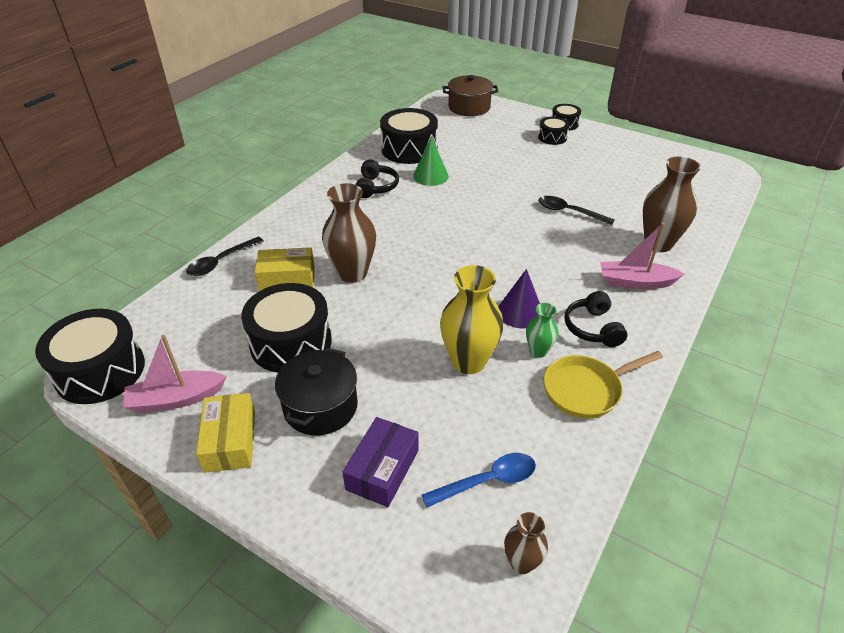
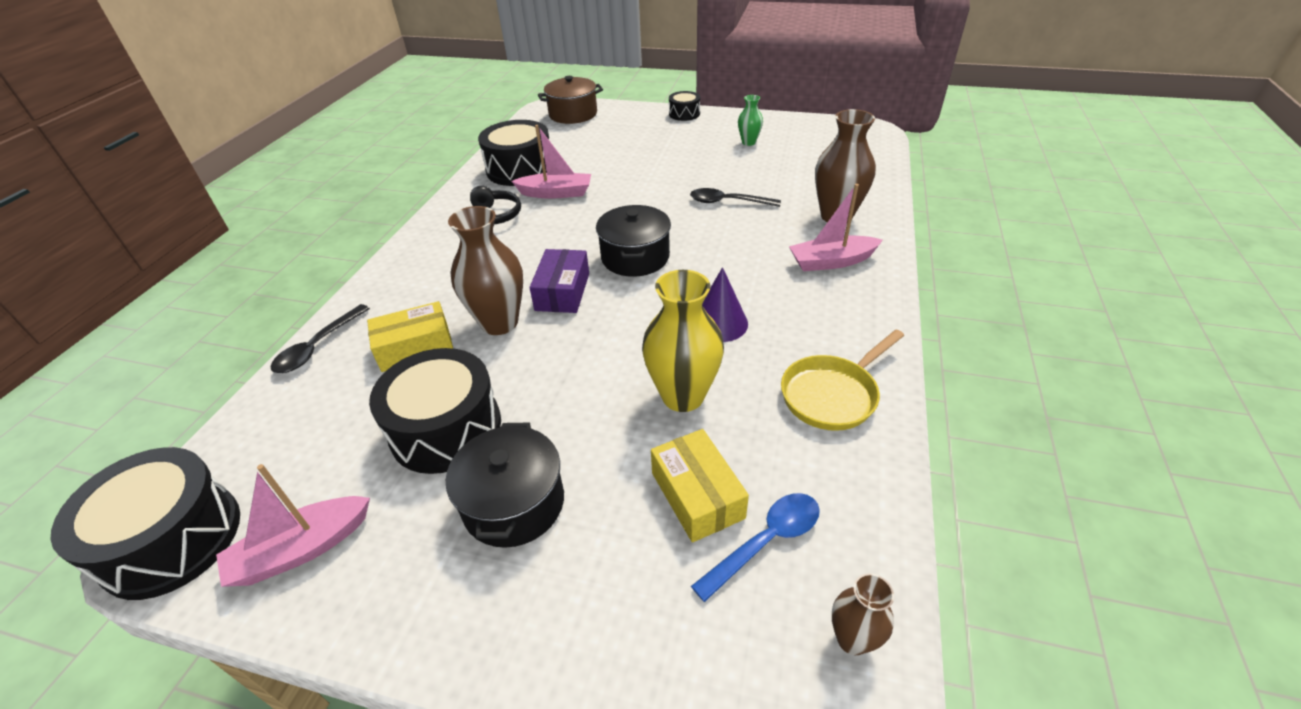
camera: 15 degrees left, 0 degrees up
yellow box [196,393,255,473] -> yellow box moved to [651,429,749,543]
purple box [343,417,419,507] -> purple box moved to [530,249,589,313]
green cone [413,137,449,186] -> pink boat [511,125,591,199]
green vase [526,303,558,358] -> green vase moved to [738,95,763,146]
black drum [538,117,569,145] -> none
black headphones [565,291,627,347] -> none
none -> black pot [596,205,671,277]

